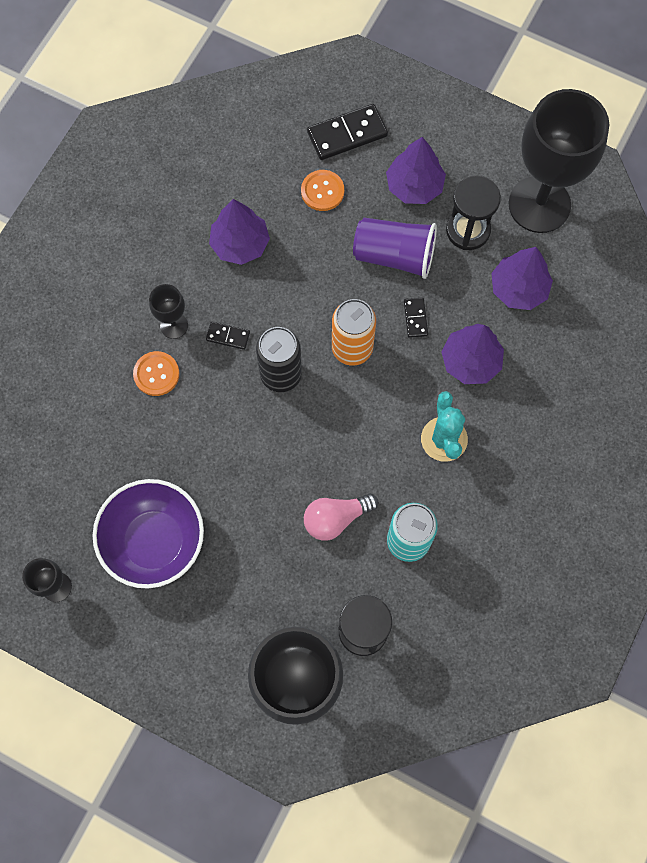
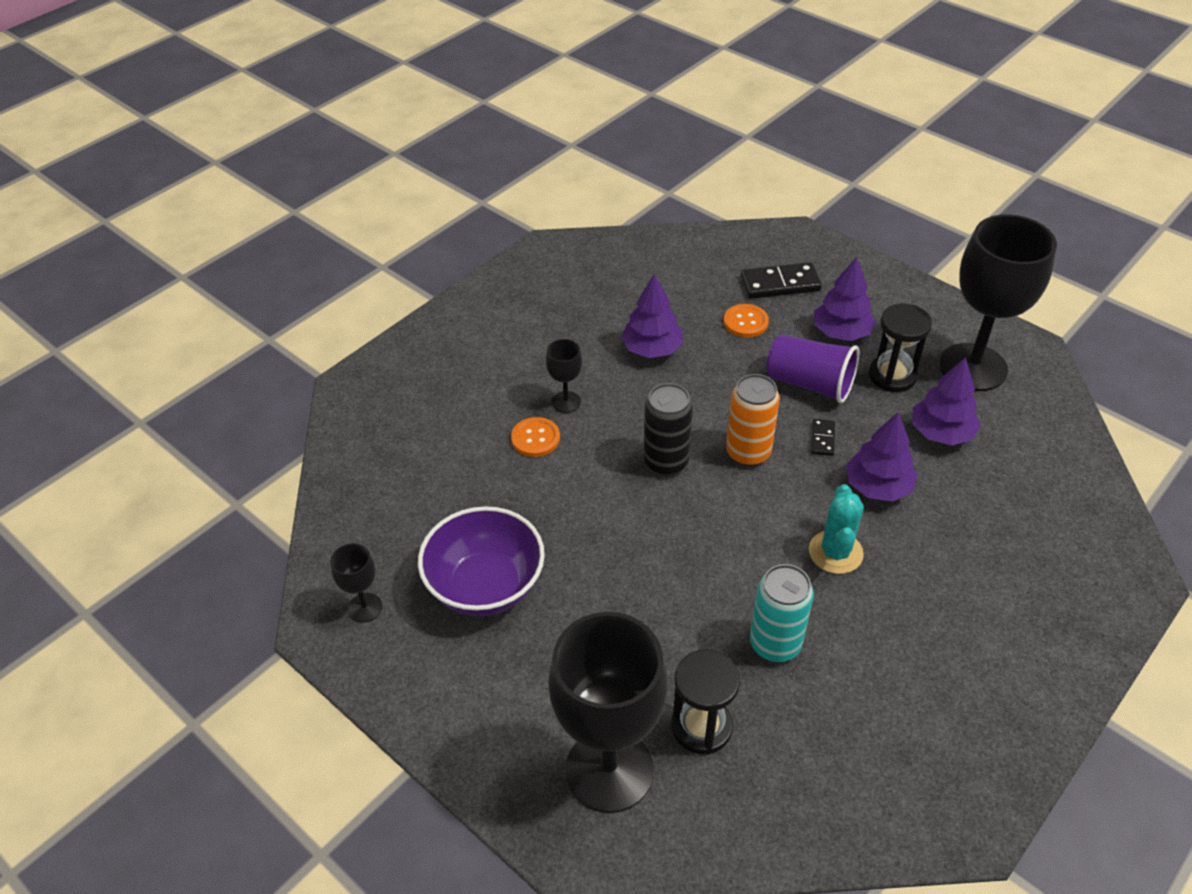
camera: 15 degrees right, 25 degrees down
black domino [206,322,250,350] -> none
pink light bulb [304,493,378,541] -> none

